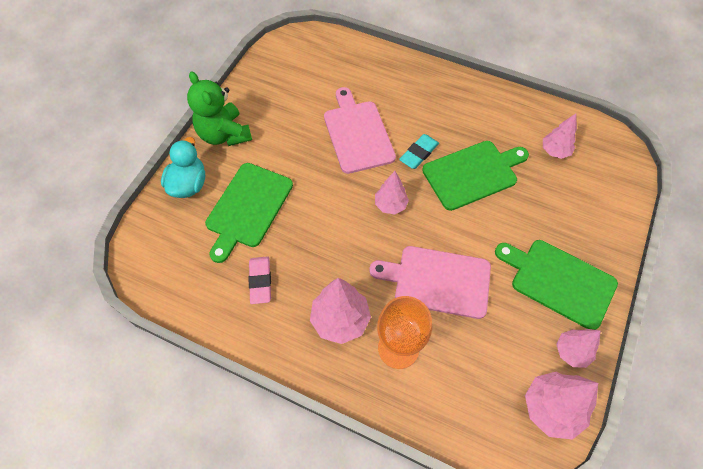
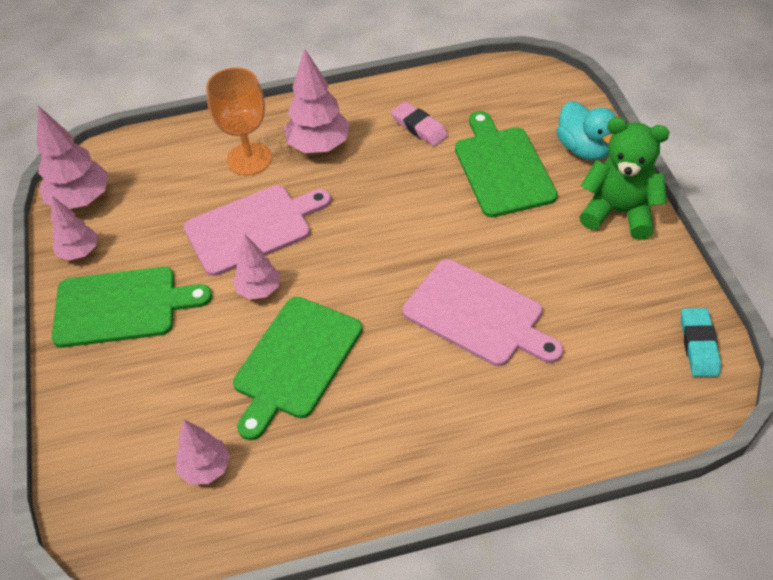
camera: 145 degrees right, 10 degrees down
pink tree [375,171,409,214] -> pink tree moved to [233,234,280,300]
turquoise eraser [399,134,439,169] -> turquoise eraser moved to [681,308,721,377]

